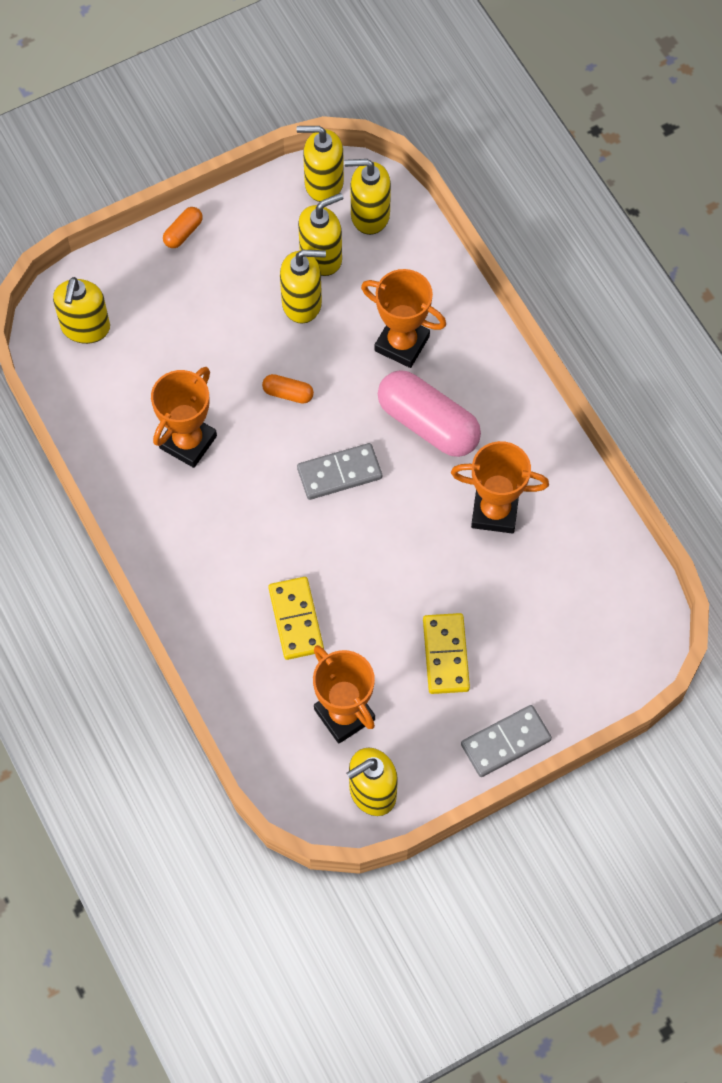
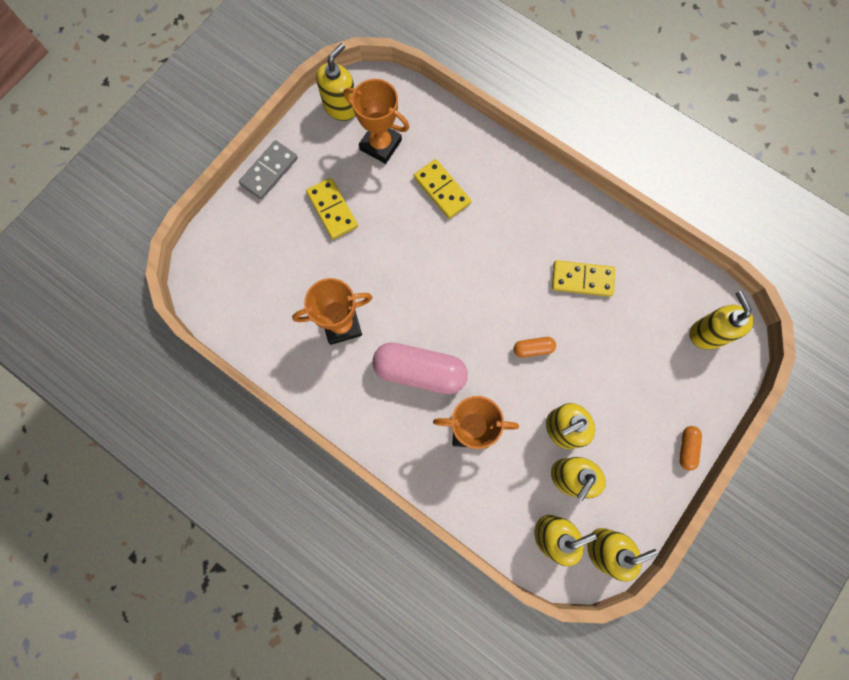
camera: 155 degrees right, 10 degrees up
orange trophy [151,367,217,468] -> yellow domino [552,260,615,297]
grey domino [297,443,382,500] -> none

